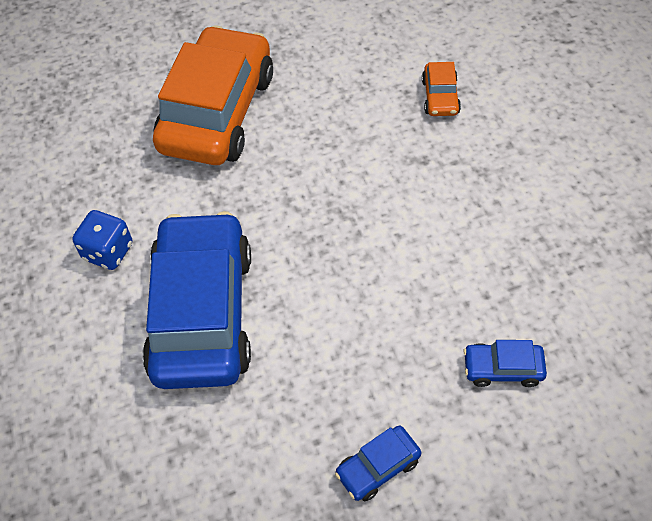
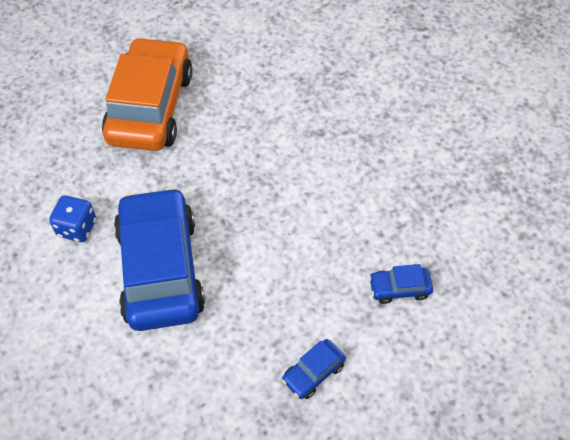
camera: 10 degrees left, 0 degrees up
orange car [422,62,461,116] -> none

